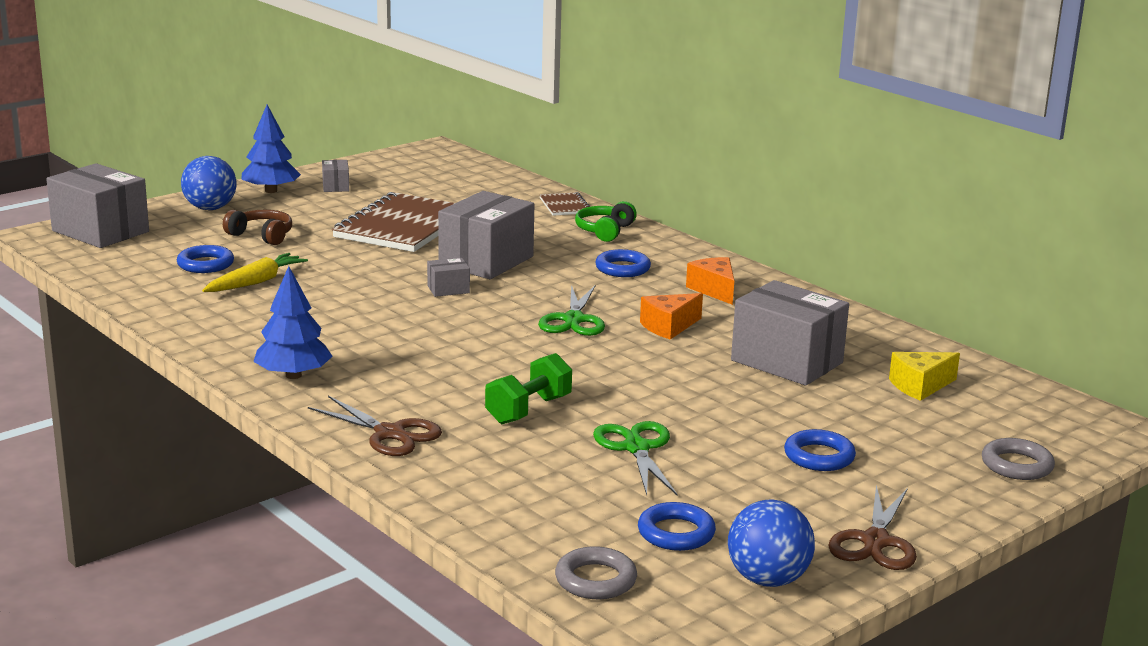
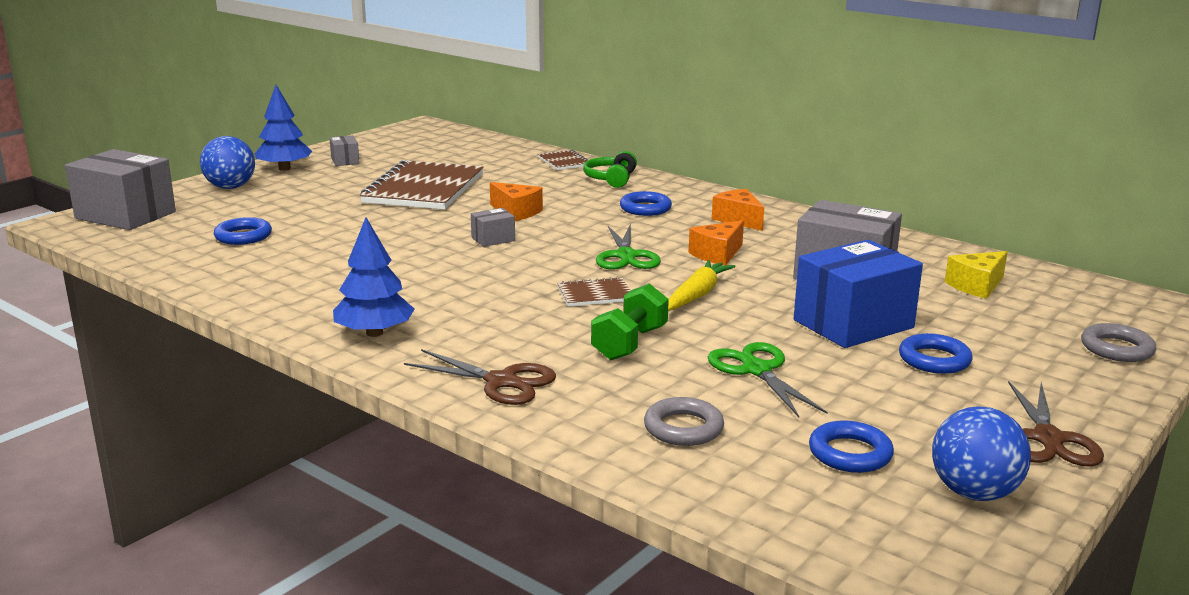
camera: 10 degrees left, 0 degrees up
yellow carrot [202,253,308,292] -> yellow carrot moved to [668,260,736,311]
brown headphones [223,210,292,245] -> none
grey box [438,191,534,279] -> orange cheese [490,182,543,221]
grey ring [555,546,637,599] -> grey ring moved to [644,397,724,446]
none -> brown notebook [557,277,631,307]
none -> blue box [794,240,923,348]

